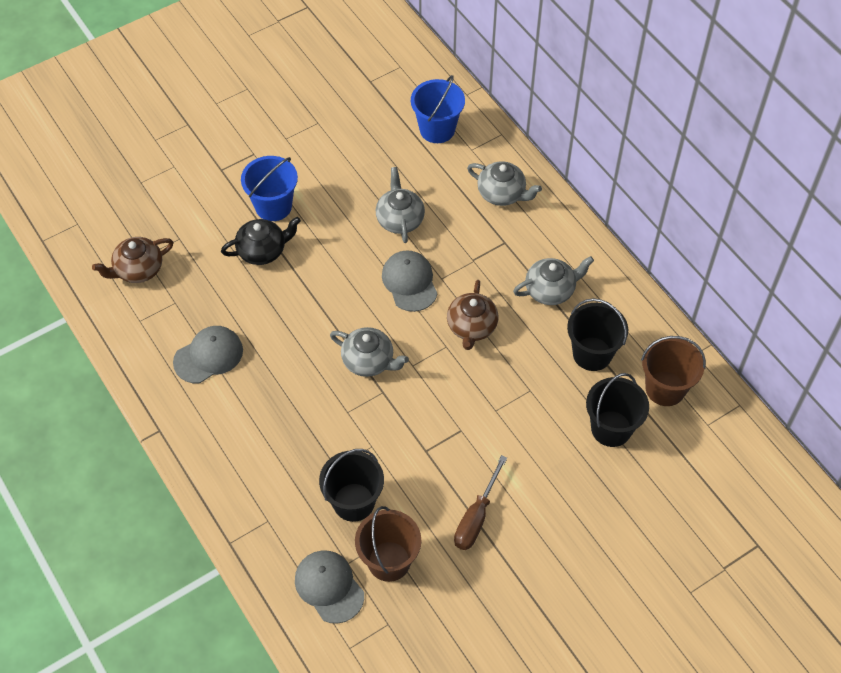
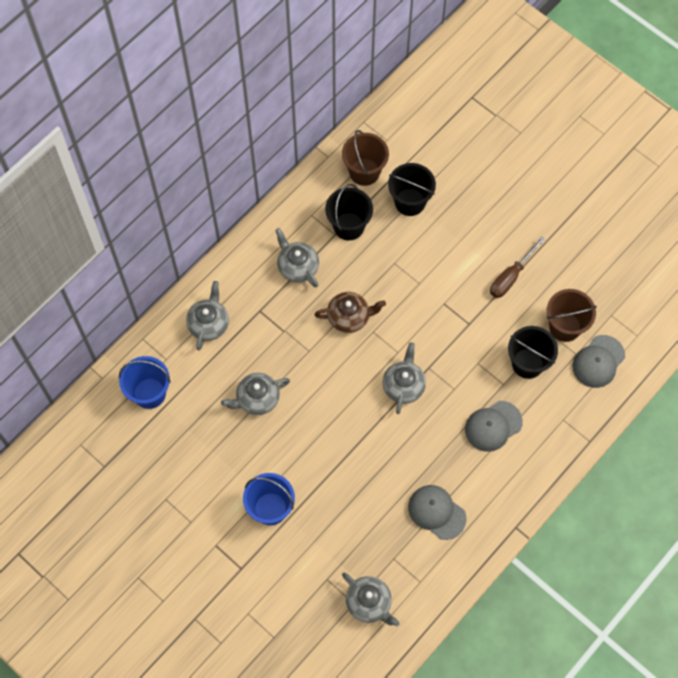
camera: 105 degrees left, 10 degrees up
brown teapot [92,237,173,283] -> grey teapot [342,573,400,627]
black teapot [221,217,301,265] -> none
grey cap [382,250,438,312] -> grey cap moved to [465,401,523,452]
brown screwdriver [454,455,507,550] -> brown screwdriver turned 120 degrees clockwise [490,236,545,298]

